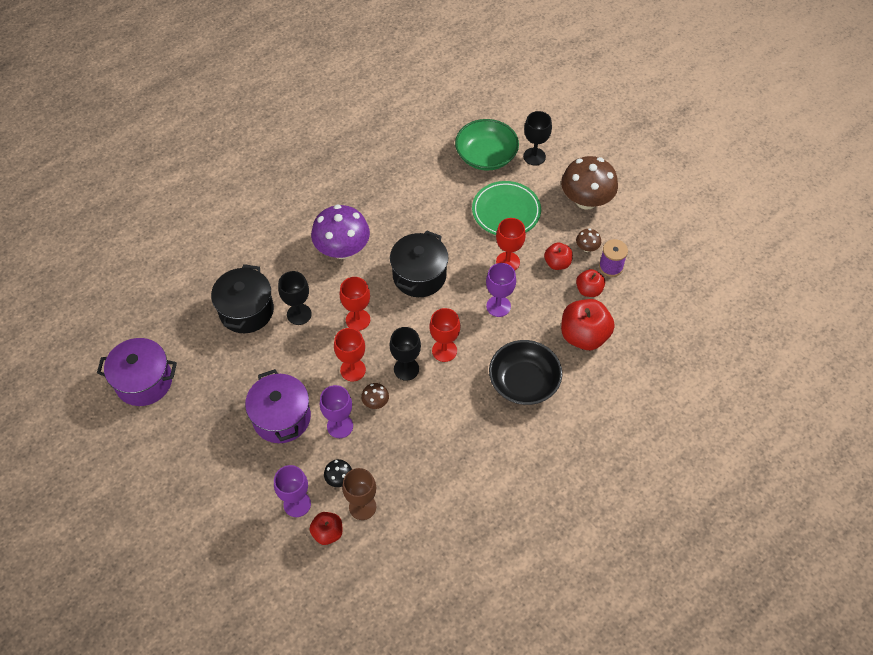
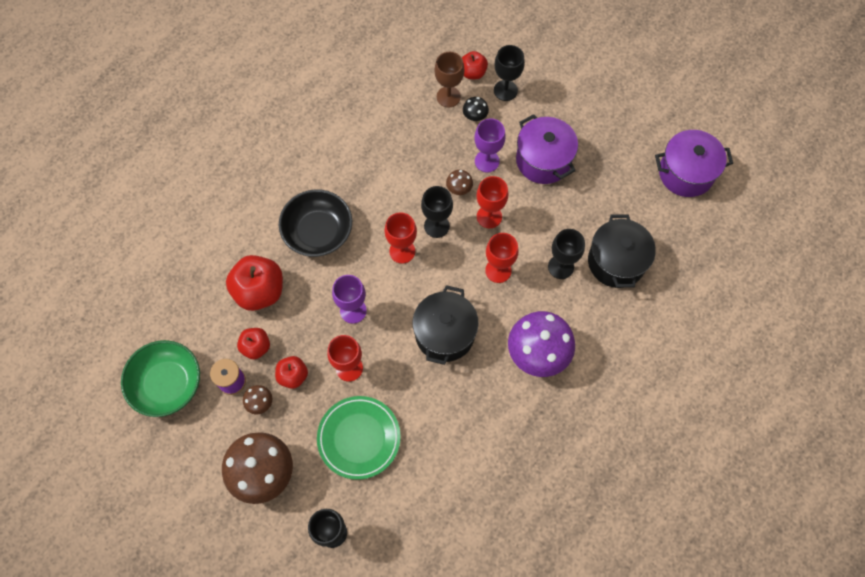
camera: 170 degrees right, 10 degrees up
purple goblet [274,465,311,517] -> black goblet [494,45,525,101]
green bowl [455,119,519,171] -> green bowl moved to [121,340,200,417]

